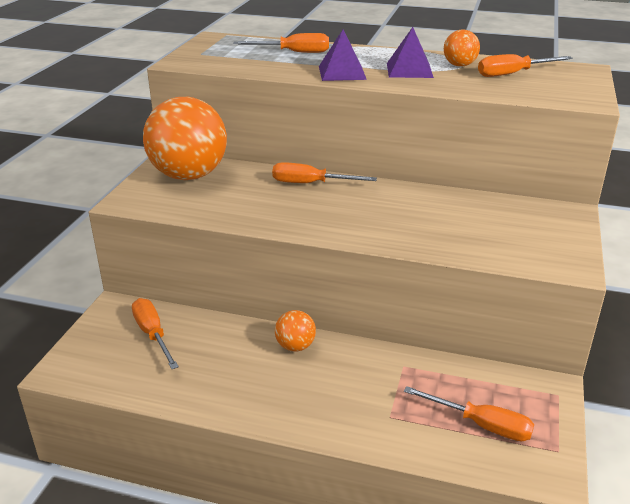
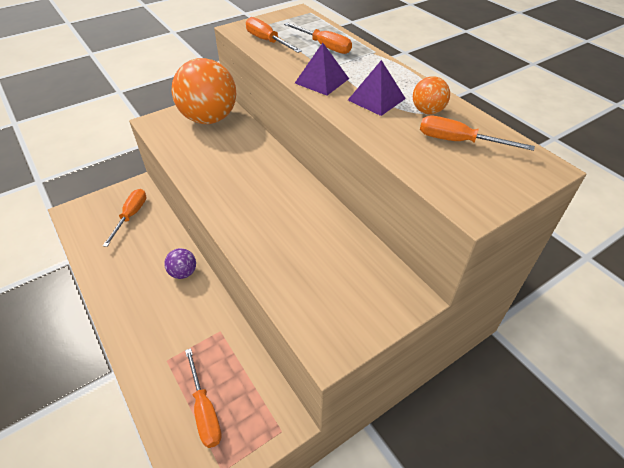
camera: 40 degrees right, 15 degrees up
orange screwdriver [272,162,377,183] -> orange screwdriver moved to [246,17,302,53]
orange ball [275,310,316,351] -> purple ball [164,248,196,279]

